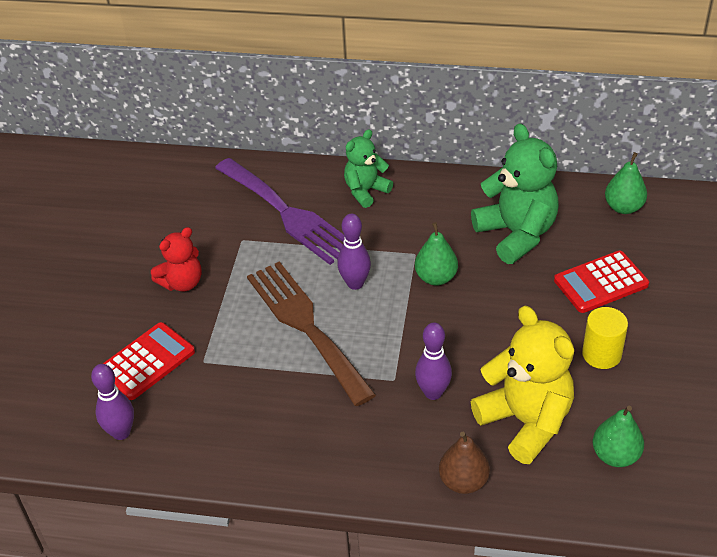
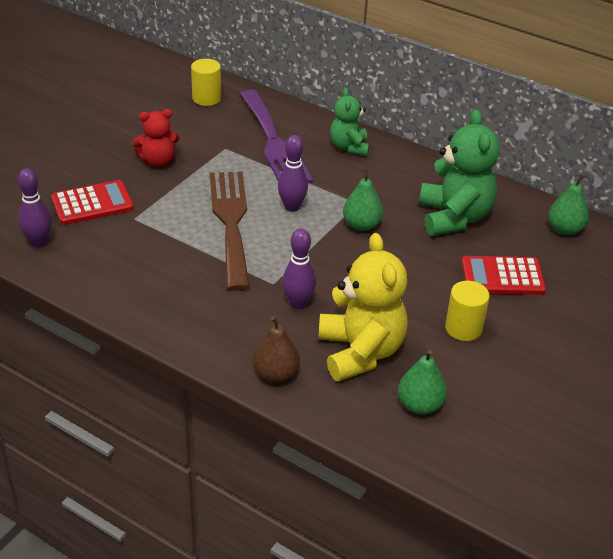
camera: 20 degrees right, 5 degrees down
green teddy bear [344,129,393,208] -> green teddy bear turned 75 degrees counterclockwise [330,88,369,156]
none -> yellow cylinder [191,59,221,106]

